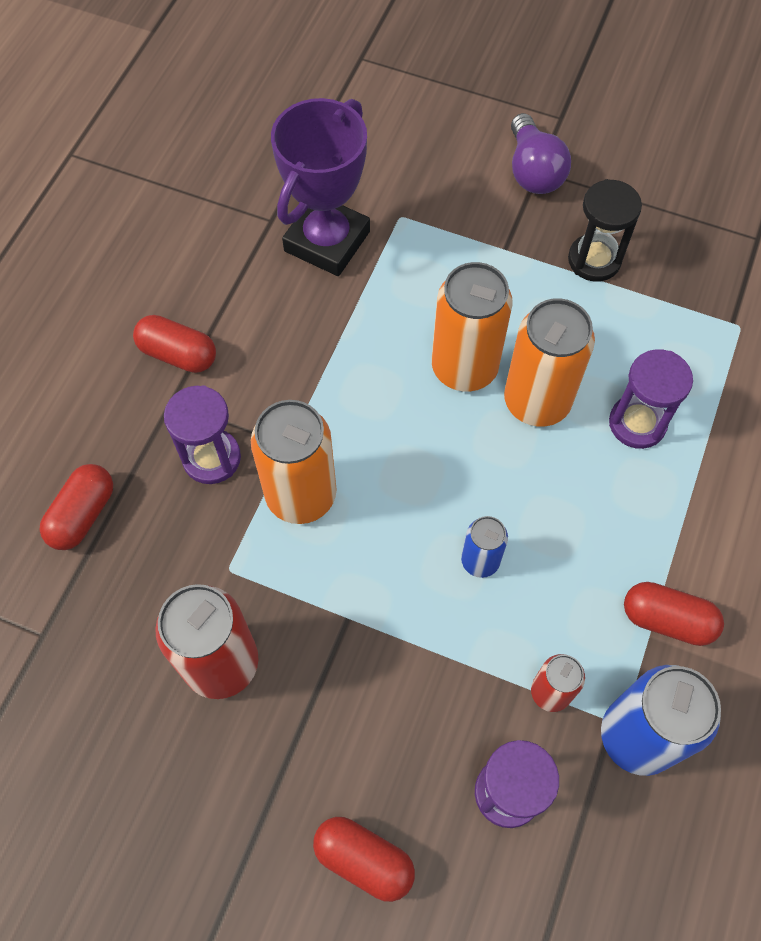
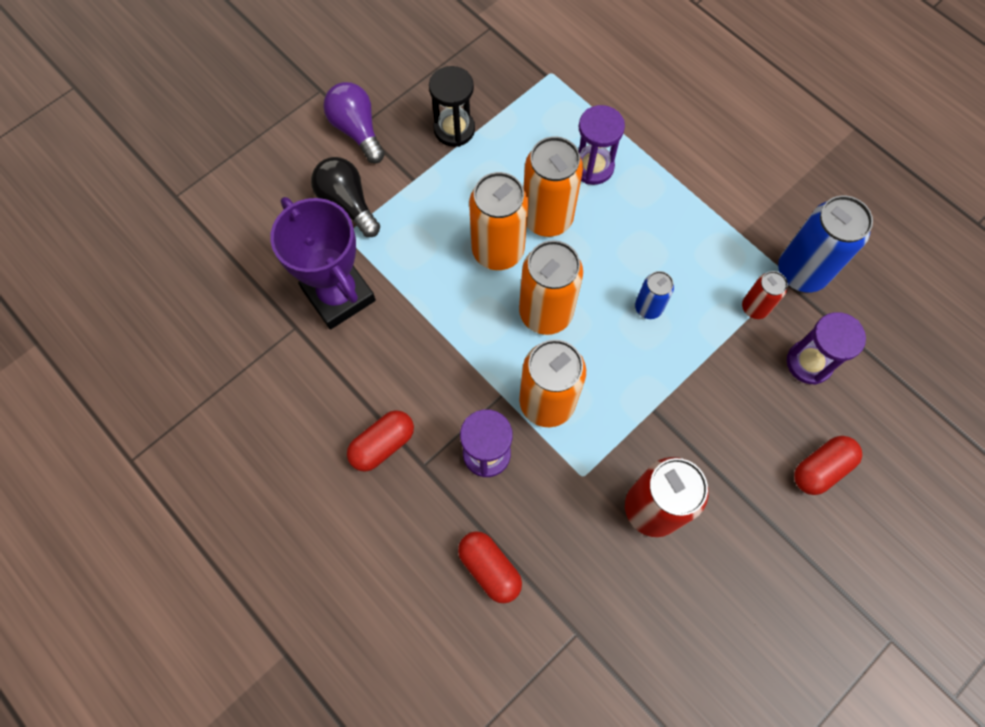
camera: 65 degrees left, 5 degrees up
purple light bulb [511,113,571,194] -> purple light bulb turned 135 degrees counterclockwise [323,82,385,163]
red capsule [624,582,724,646] -> none
none -> black light bulb [311,157,380,237]
none -> orange can [519,240,583,335]

